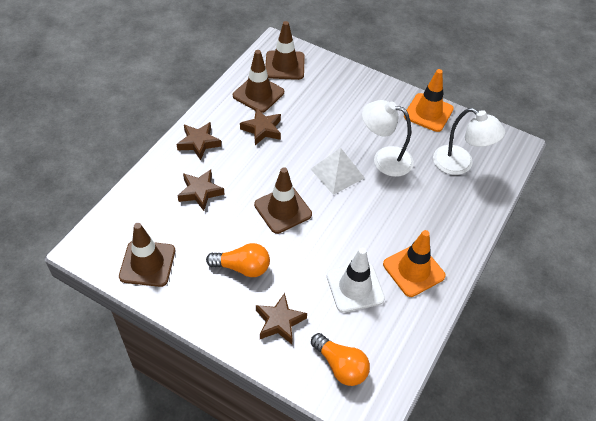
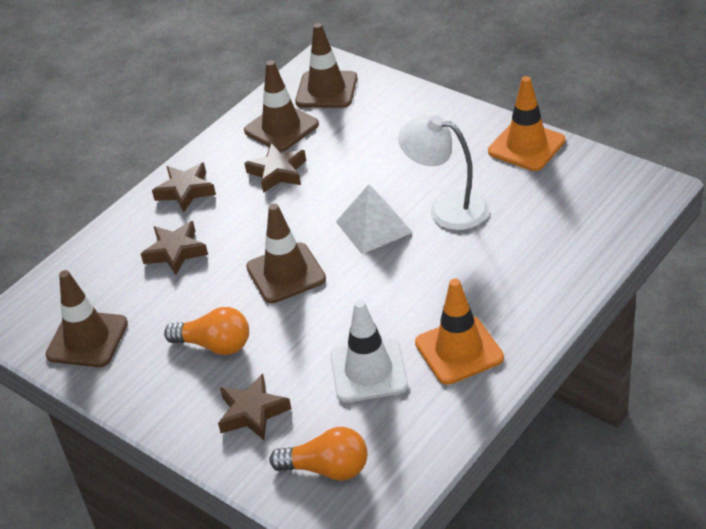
camera: 15 degrees right, 10 degrees down
orange light bulb [311,333,370,386] -> orange light bulb turned 45 degrees counterclockwise [270,427,368,481]
white lamp [433,108,505,175] -> none

